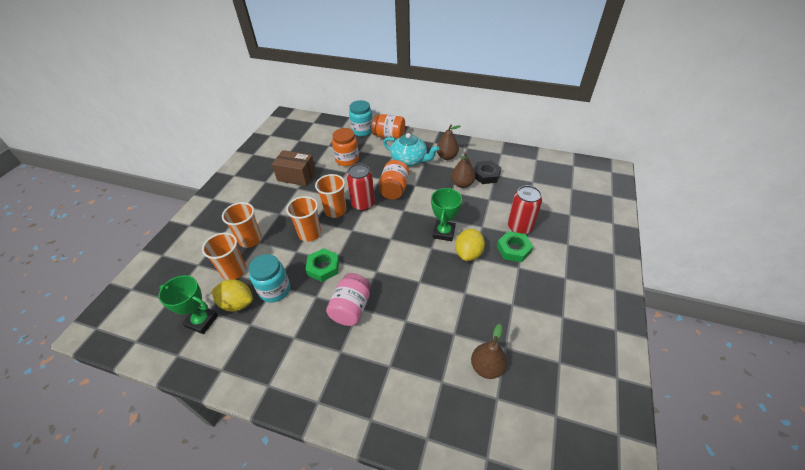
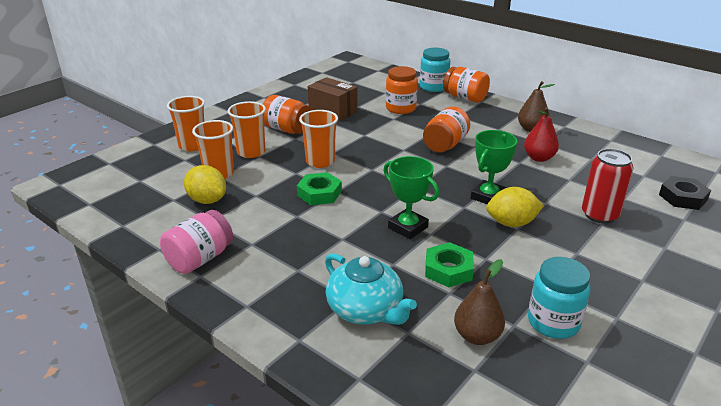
camera: 20 degrees right, 15 degrees down
green trophy [159,275,218,334] -> green trophy moved to [383,156,439,239]
turquoise jar [249,254,290,302] -> turquoise jar moved to [528,257,591,339]
orange cup [315,174,346,218] -> orange cup moved to [167,96,205,151]
pink jar [326,273,371,326] -> pink jar moved to [160,210,233,274]
red can [347,164,375,211] -> none
turquoise teapot [383,133,439,166] -> turquoise teapot moved to [325,253,417,325]
brown pear [451,152,476,188] -> red pear [524,107,559,162]
yellow lemon [455,229,485,261] -> yellow lemon turned 45 degrees clockwise [486,187,544,227]
black nut [474,161,501,184] -> black nut moved to [659,176,711,210]
green nut [497,231,533,262] -> green nut moved to [425,242,474,287]
none -> orange jar [263,95,312,134]

